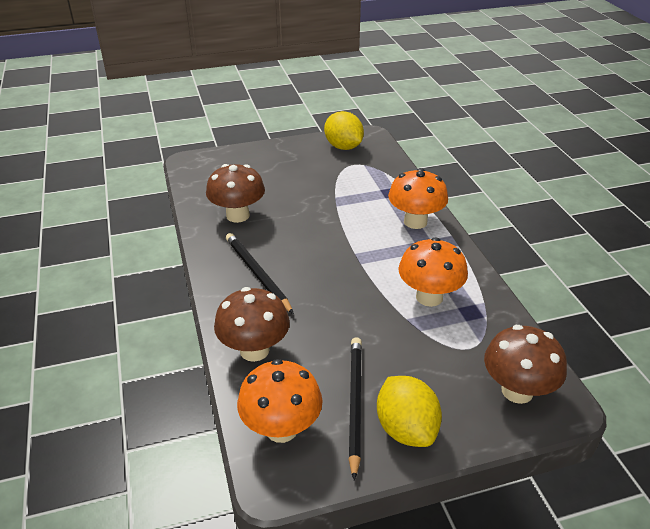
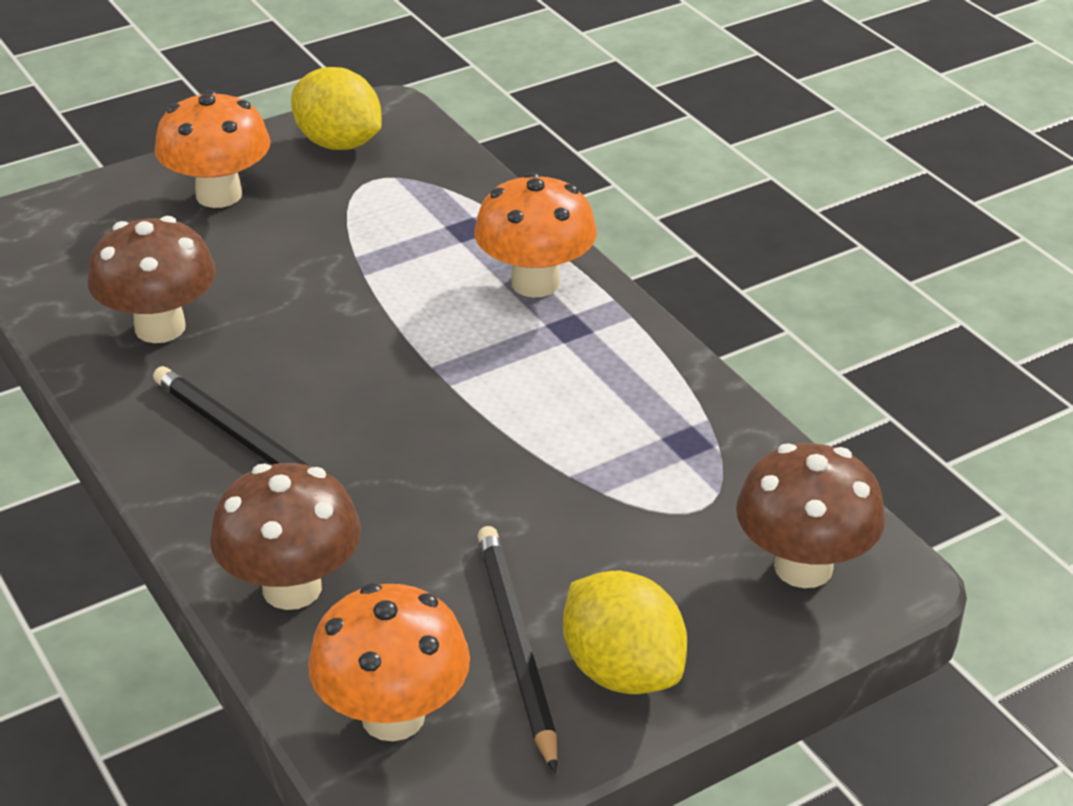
camera: 15 degrees left, 0 degrees up
orange mushroom [398,237,468,307] -> orange mushroom moved to [155,90,270,208]

